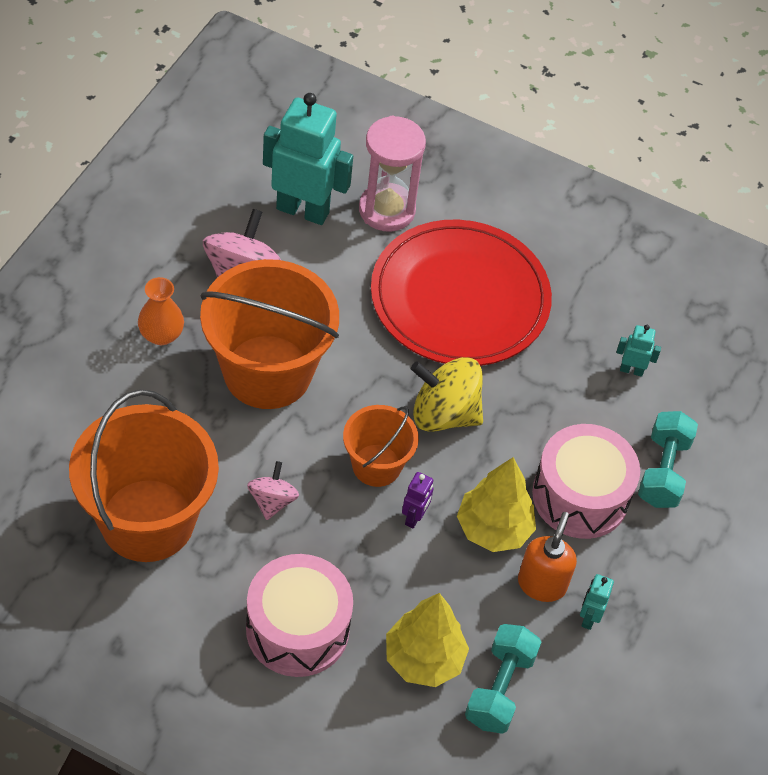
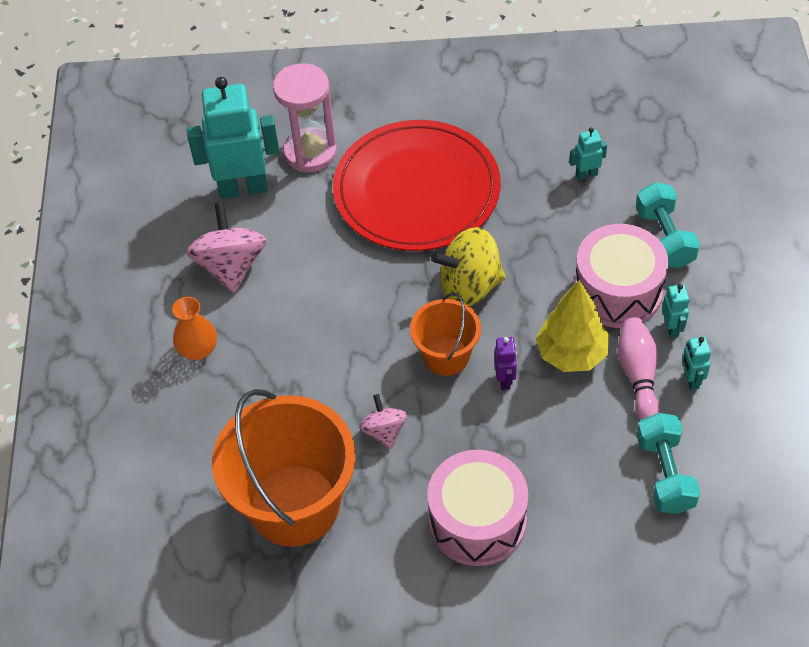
camera: 20 degrees left, 0 degrees up
orange bucket [200,259,339,409] -> none
yellow tree [386,593,469,687] -> none
orange soap dispenser [518,512,577,602] -> pink bowling pin [618,317,659,420]
none -> turquoise robot [662,284,690,338]

